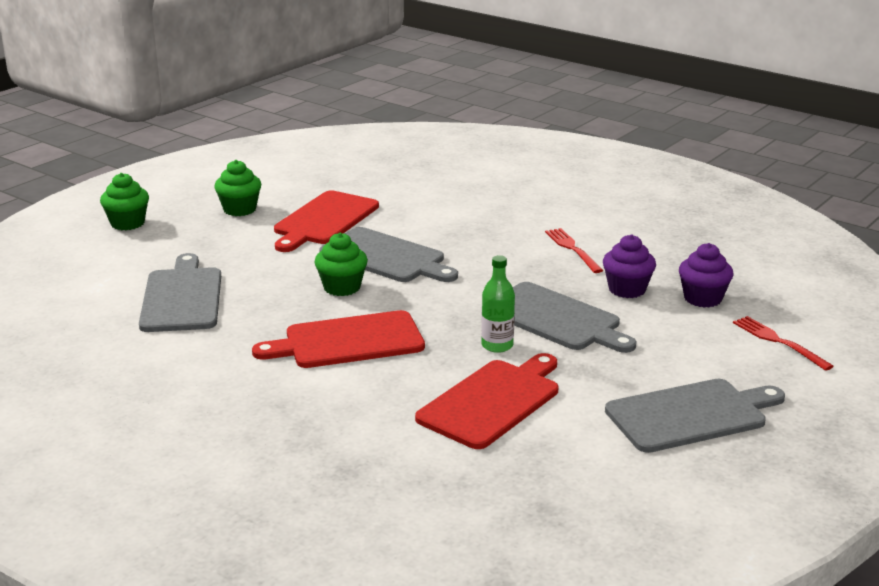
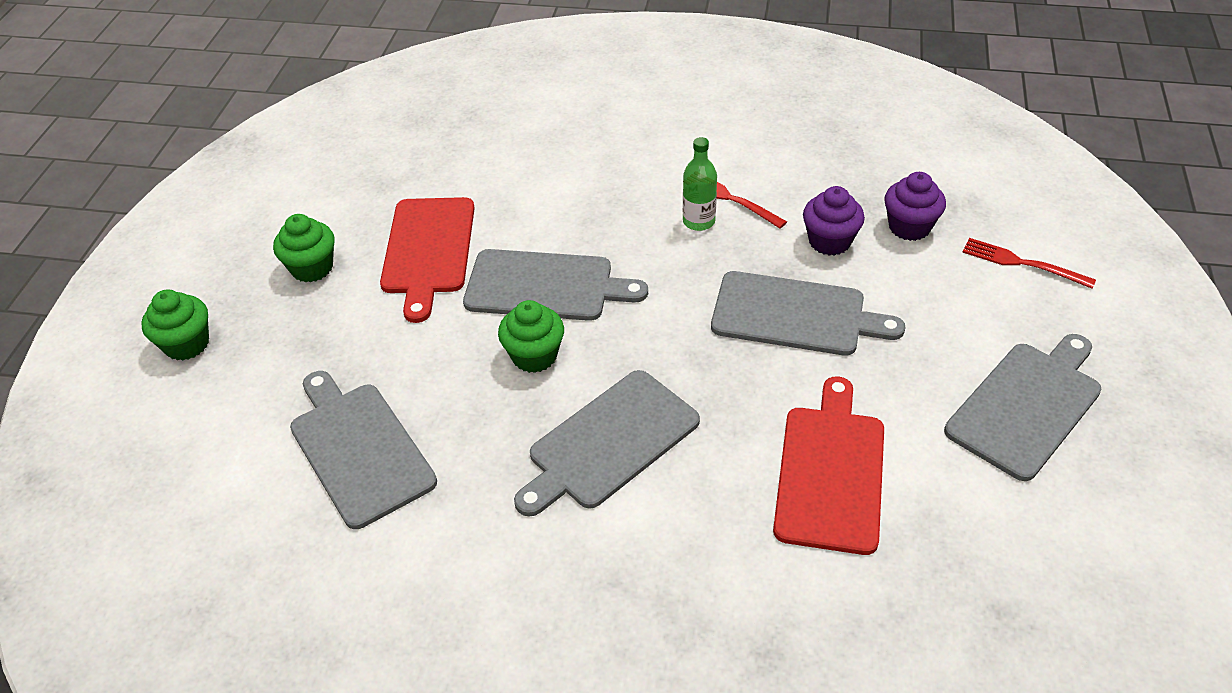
camera: 25 degrees left, 20 degrees up
red cutting board [252,310,425,368] -> grey cutting board [514,370,700,517]
green bottle [481,255,515,353] -> green bottle moved to [683,137,717,231]

